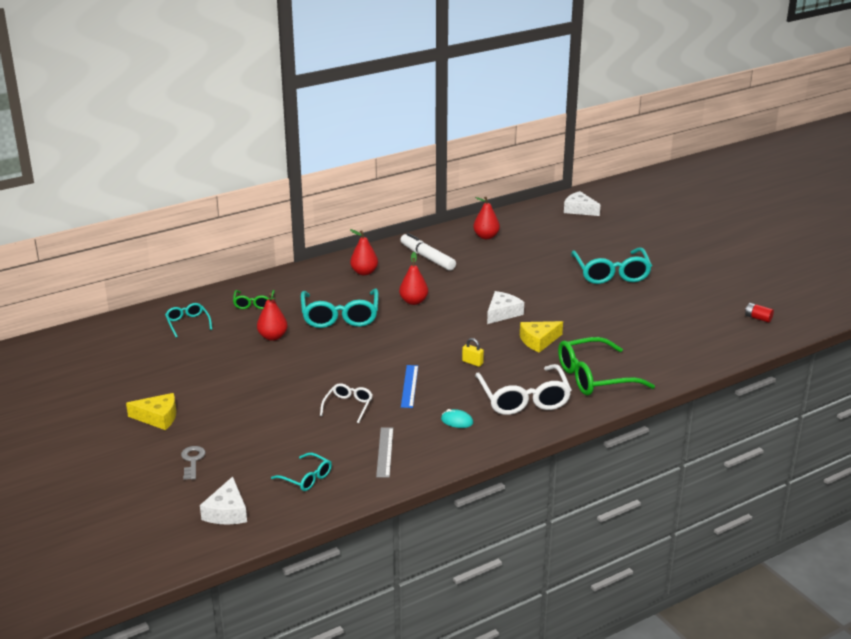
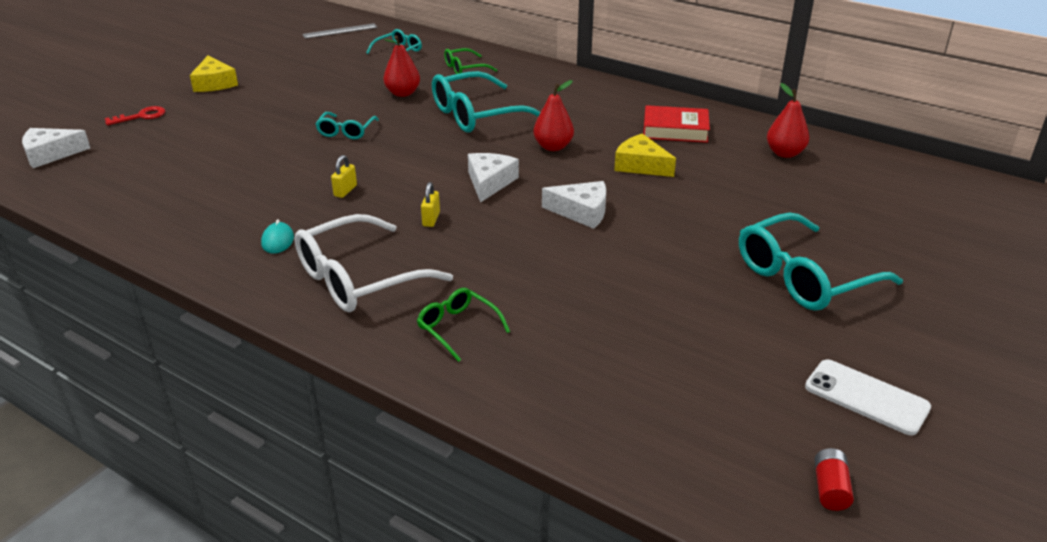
camera: 65 degrees right, 5 degrees up
grey key [181,446,205,480] -> red key [105,106,165,125]
turquoise glasses [271,453,332,491] -> turquoise glasses moved to [316,112,379,139]
white glasses [320,383,373,424] -> none
red pear [350,229,378,275] -> none
grey ruler [376,427,393,478] -> grey ruler moved to [302,23,377,39]
white marker [400,233,456,271] -> red book [643,105,710,143]
blue ruler [401,365,418,408] -> yellow padlock [331,155,357,198]
yellow cheese [520,321,563,353] -> yellow cheese moved to [614,133,676,177]
green glasses [558,337,655,396] -> green glasses [417,288,510,362], size x0.52
white cheese [564,191,600,216] -> white cheese moved to [468,153,519,203]
none -> white phone [805,359,931,435]

